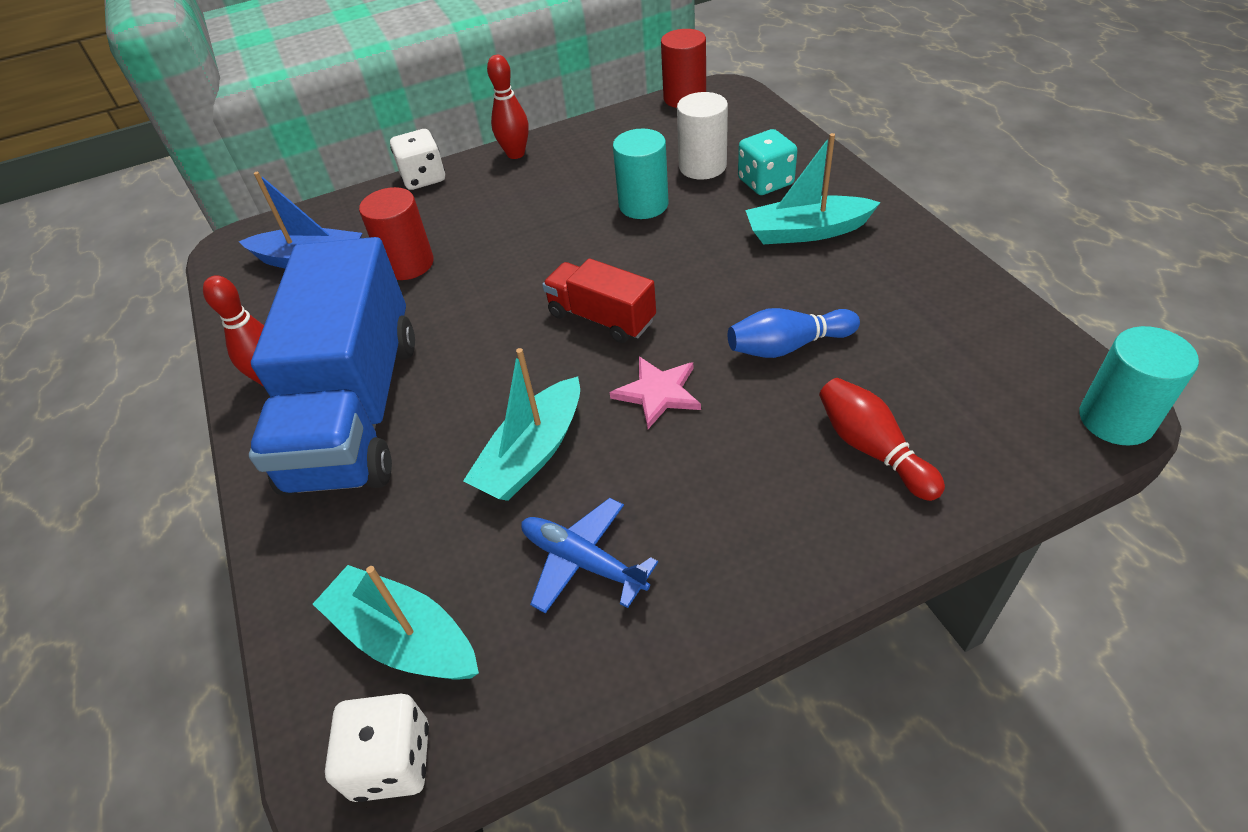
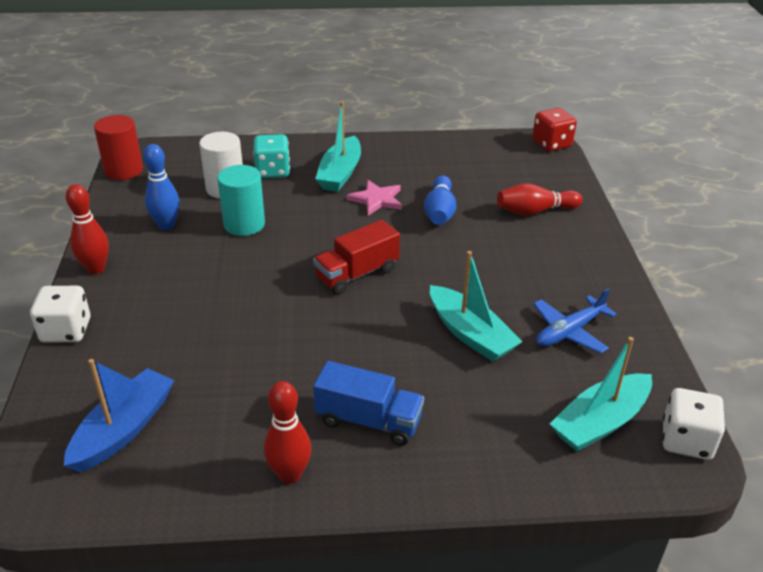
camera: 75 degrees left, 10 degrees down
blue truck [249,237,415,495] -> blue truck [313,361,424,446], size x0.48
red cylinder [359,187,434,280] -> none
pink star [610,357,701,429] -> pink star moved to [347,180,402,216]
turquoise cylinder [1079,326,1199,446] -> red dice [532,108,577,151]
none -> blue bowling pin [143,144,180,230]

